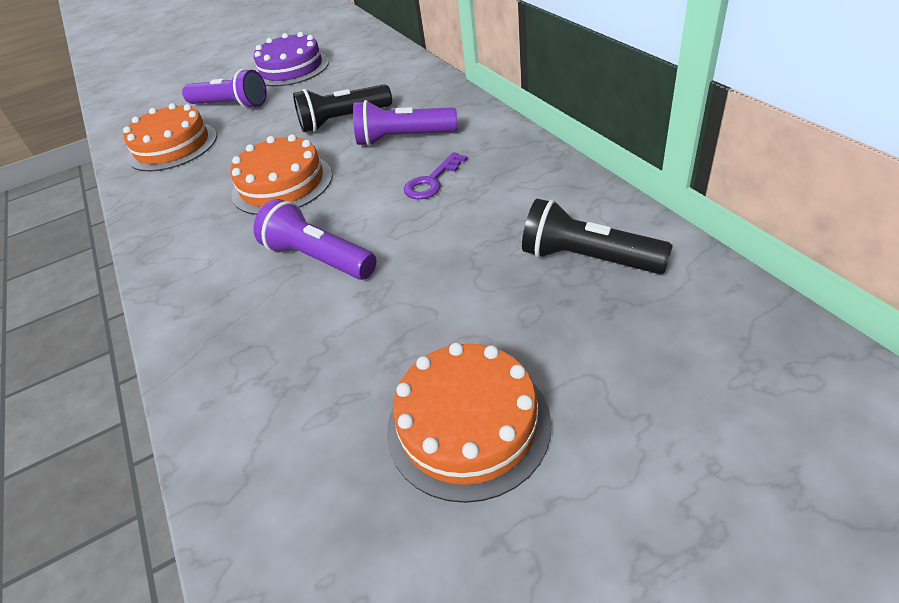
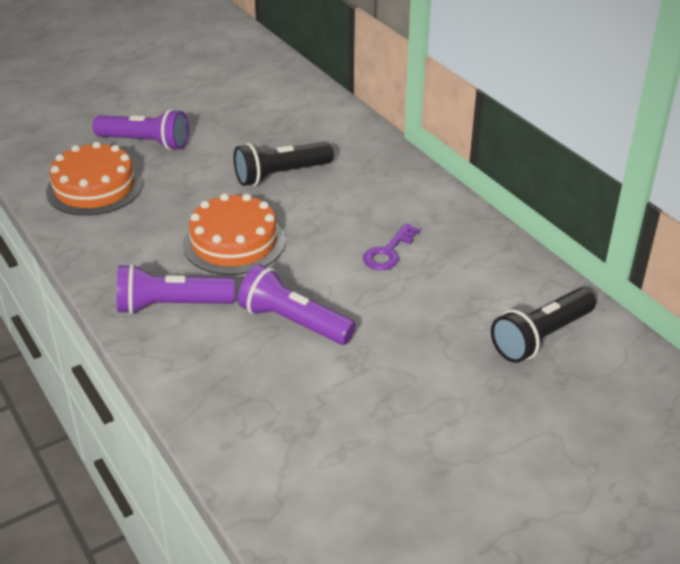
camera: 10 degrees left, 5 degrees down
purple cake [254,32,329,86] -> none
purple flashlight [353,100,457,146] -> purple flashlight moved to [117,264,235,314]
orange cake [387,342,551,503] -> none
black flashlight [522,199,673,274] -> black flashlight turned 60 degrees counterclockwise [491,288,596,363]

